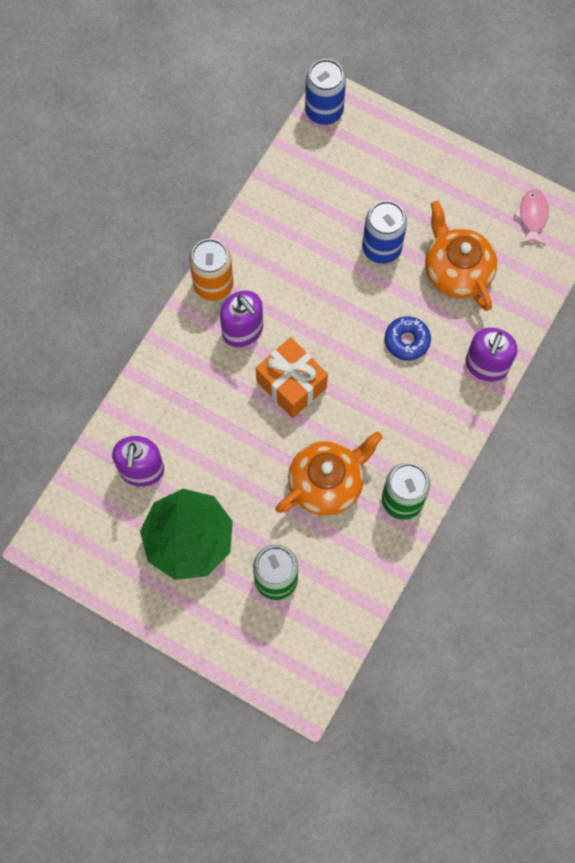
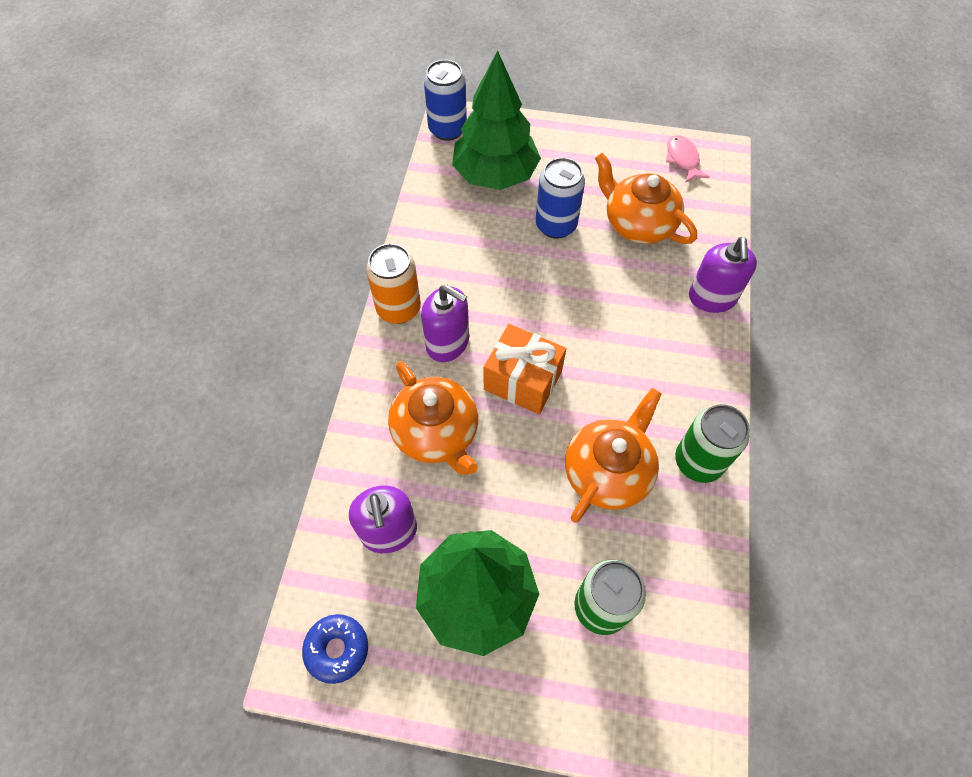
camera: 20 degrees left, 10 degrees down
blue donut [385,316,431,361] -> blue donut moved to [302,614,368,684]
none -> orange teapot [388,361,478,475]
none -> green tree [452,50,541,190]

